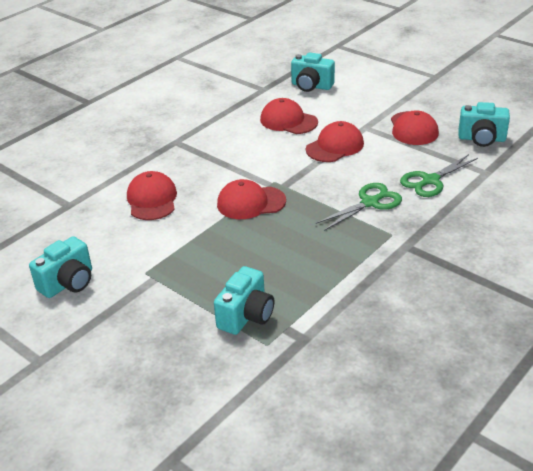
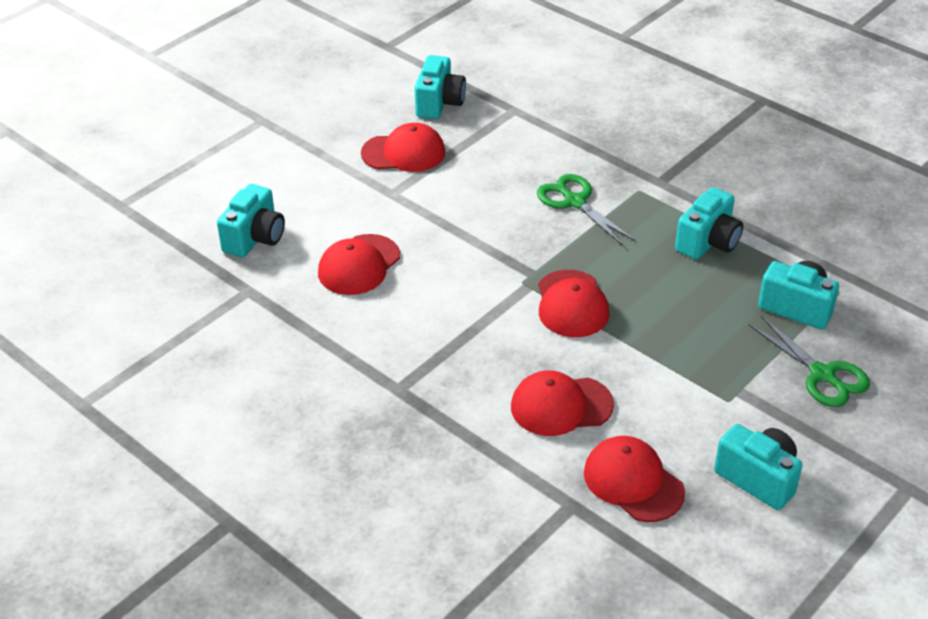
camera: 90 degrees left, 5 degrees up
red cap [306,121,364,162] -> red cap moved to [584,436,685,522]
green scissors [400,154,478,197] -> green scissors moved to [749,316,870,407]
none -> turquoise camera [675,187,743,260]

